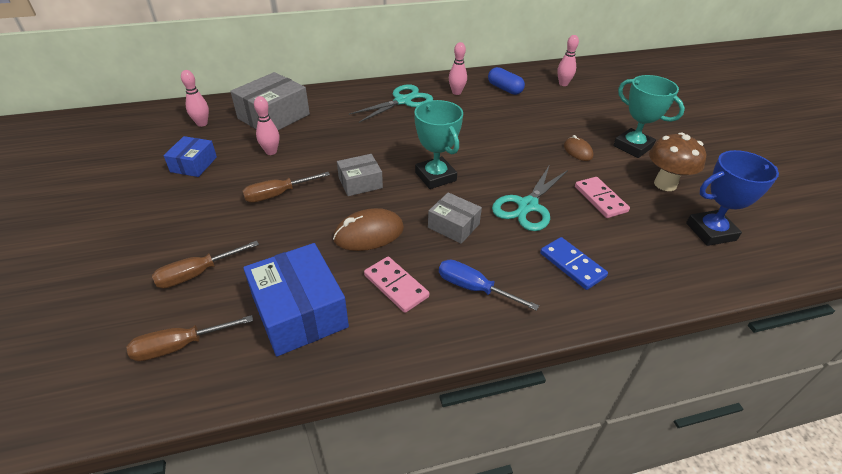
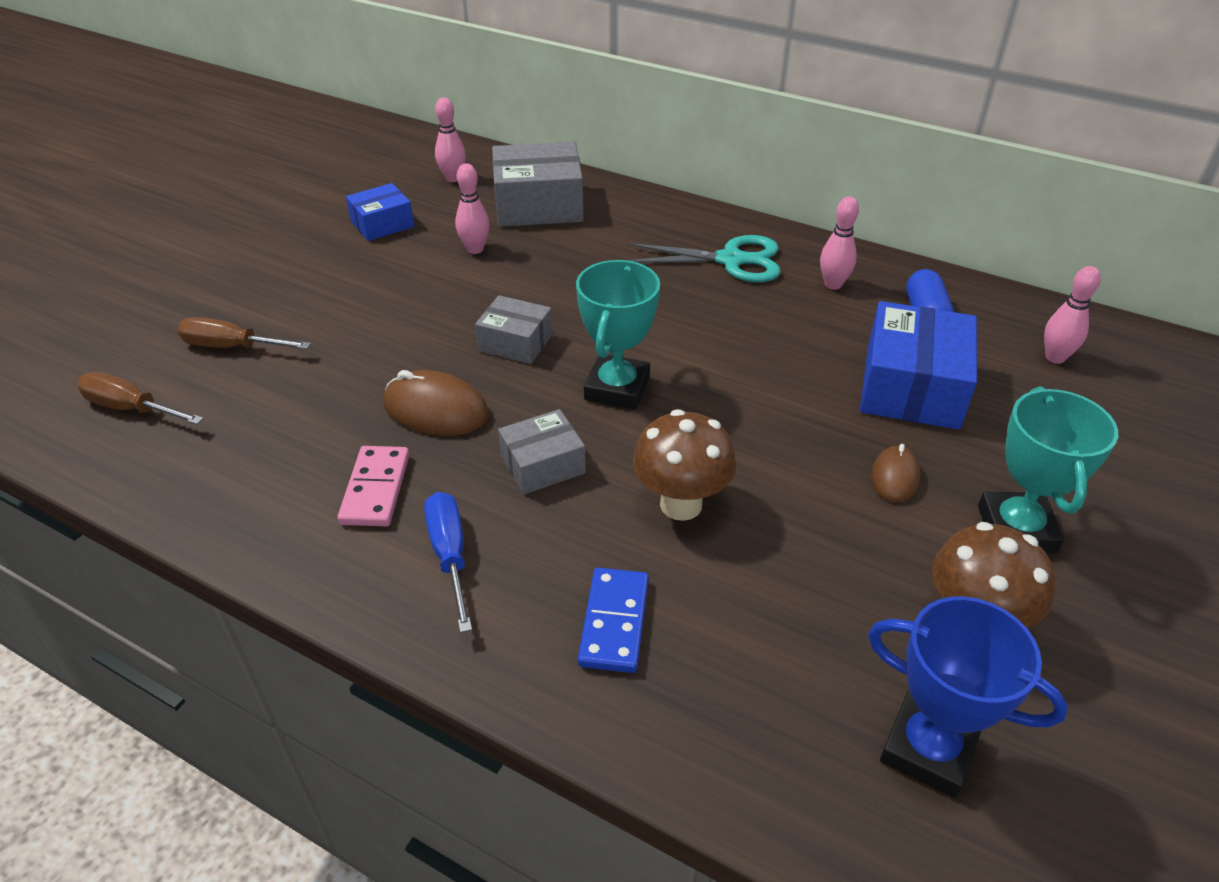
camera: 45 degrees right, 0 degrees up
brown screwdriver [243,172,330,203] -> none
blue box [243,243,349,356] -> blue box moved to [860,301,977,430]
grey box [428,192,482,244] -> grey box turned 75 degrees clockwise [498,409,586,495]
turquoise scissors [492,166,568,231] -> brown mushroom [633,409,736,521]
pink domino [575,177,630,218] -> none

